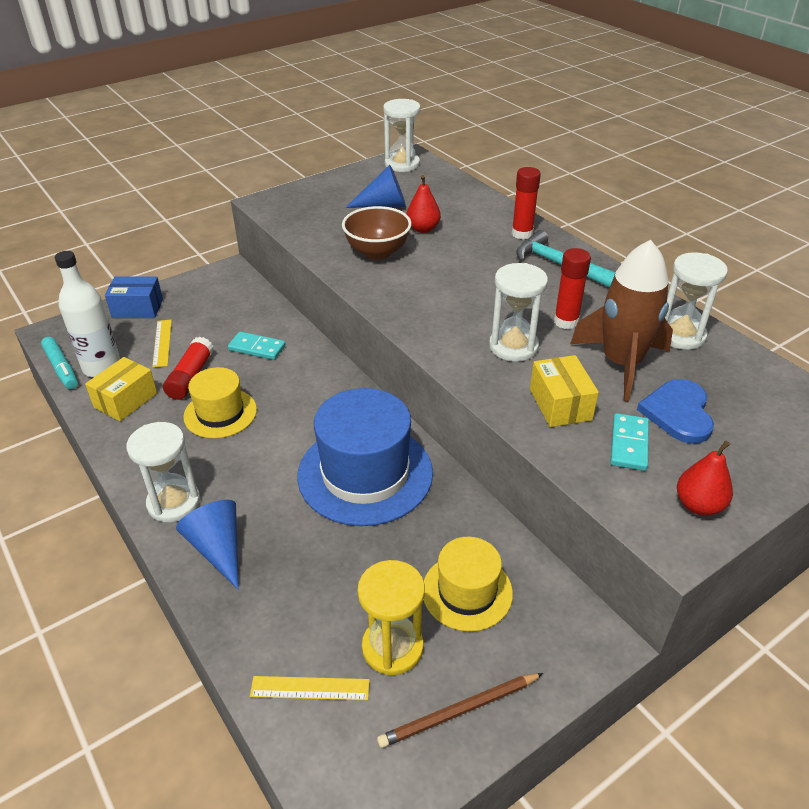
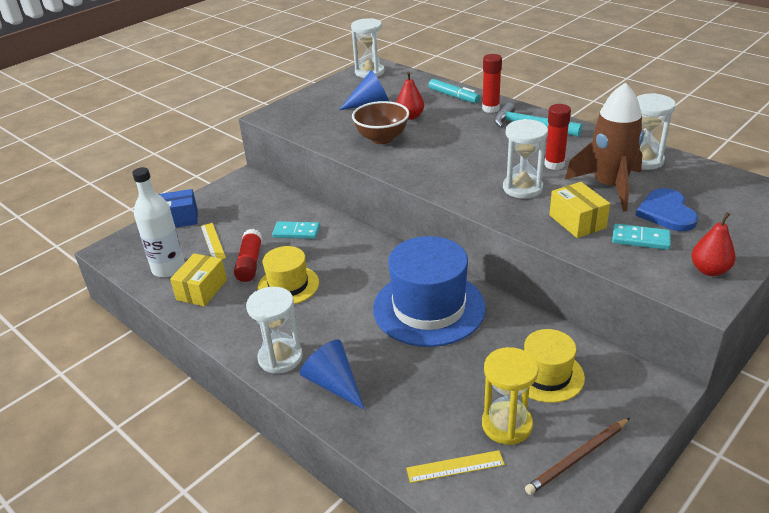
camera: 10 degrees left, 5 degrees down
turquoise marker [41,337,78,389] -> turquoise marker moved to [429,79,480,103]
turquoise domino [610,413,649,471] -> turquoise domino turned 75 degrees counterclockwise [612,224,671,250]

